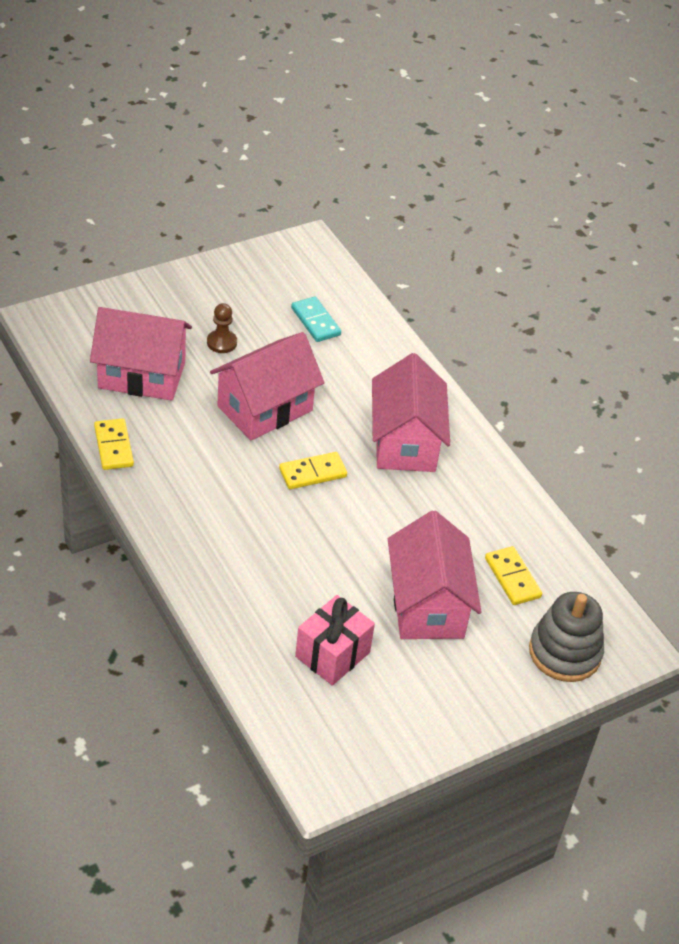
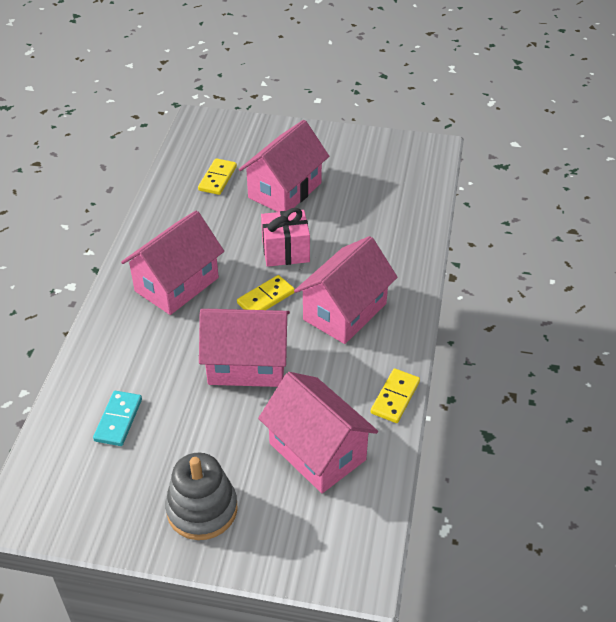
camera: 135 degrees left, 0 degrees up
brown pawn [207,303,237,353] -> none
yellow domino [279,452,347,489] -> yellow domino turned 60 degrees counterclockwise [237,275,295,310]
pink gift [295,595,375,686] -> pink gift moved to [261,208,310,267]
grey stacking toy [529,592,604,682] -> grey stacking toy moved to [165,453,237,540]
none -> pink house [294,236,398,344]

